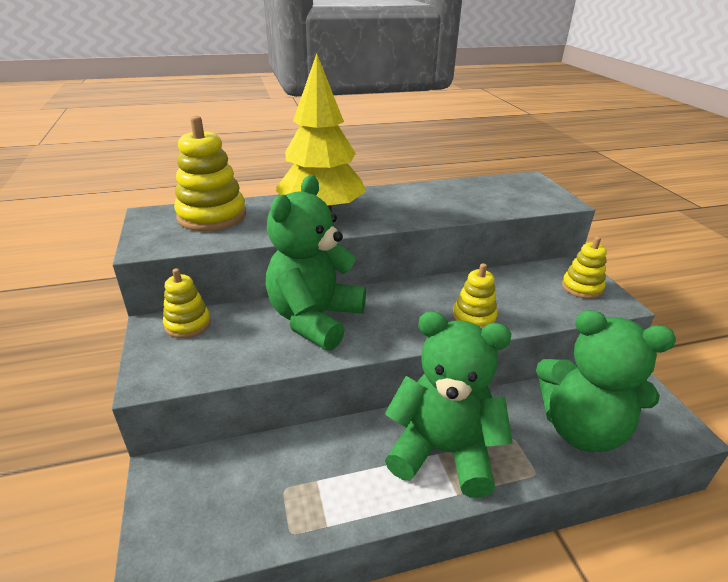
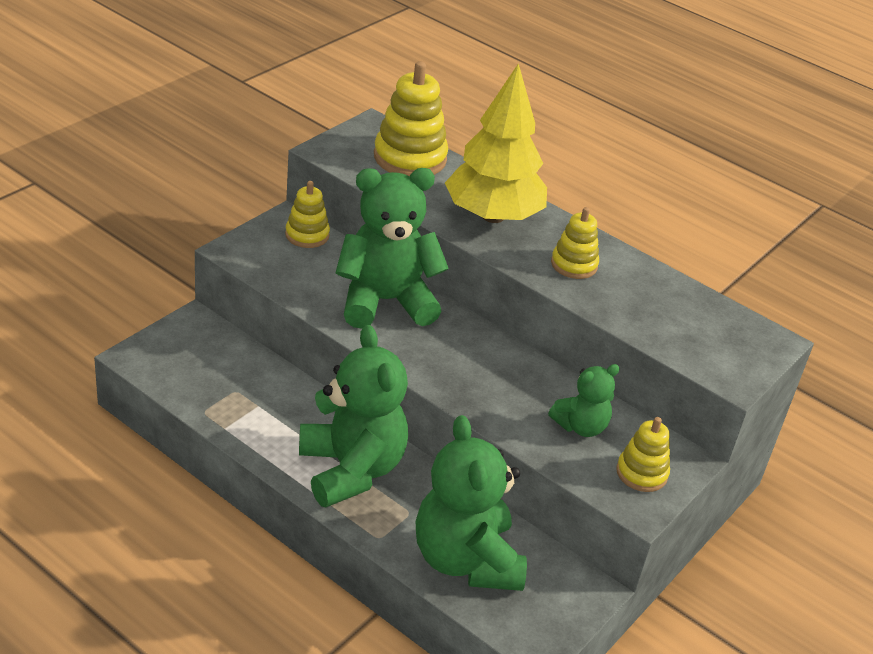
camera: 50 degrees right, 5 degrees up
yellow stacking toy [453,263,498,328] -> yellow stacking toy moved to [551,207,599,279]
none -> green teddy bear [548,364,620,437]

